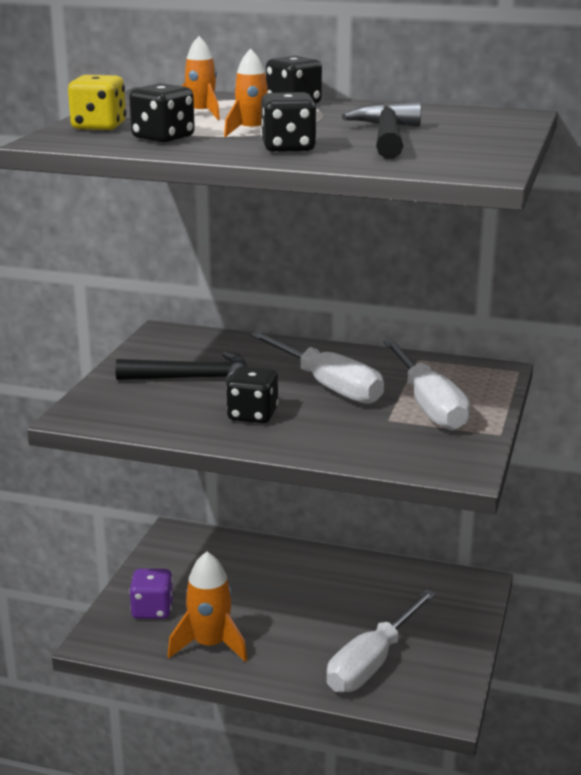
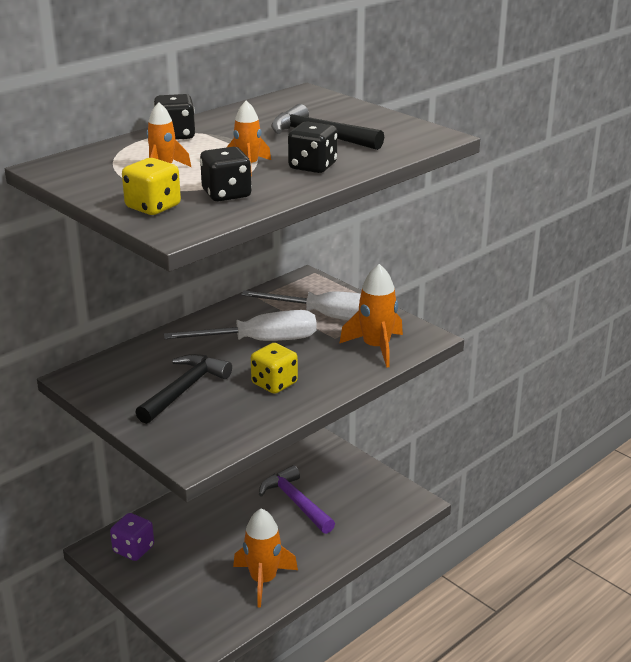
camera: 60 degrees left, 5 degrees up
purple dice [129,569,173,619] -> purple dice moved to [110,513,154,561]
black dice [226,366,278,423] -> yellow dice [251,343,298,394]
white screwdriver [327,589,436,693] -> none
none -> purple hammer [259,465,335,534]
none -> orange rocket [339,264,403,368]

